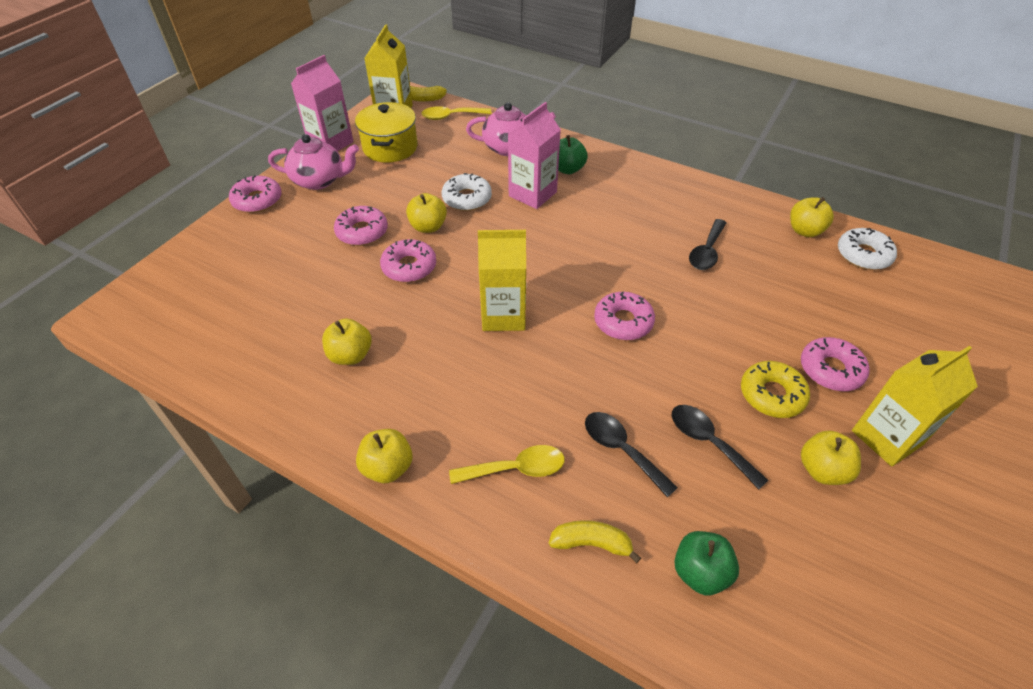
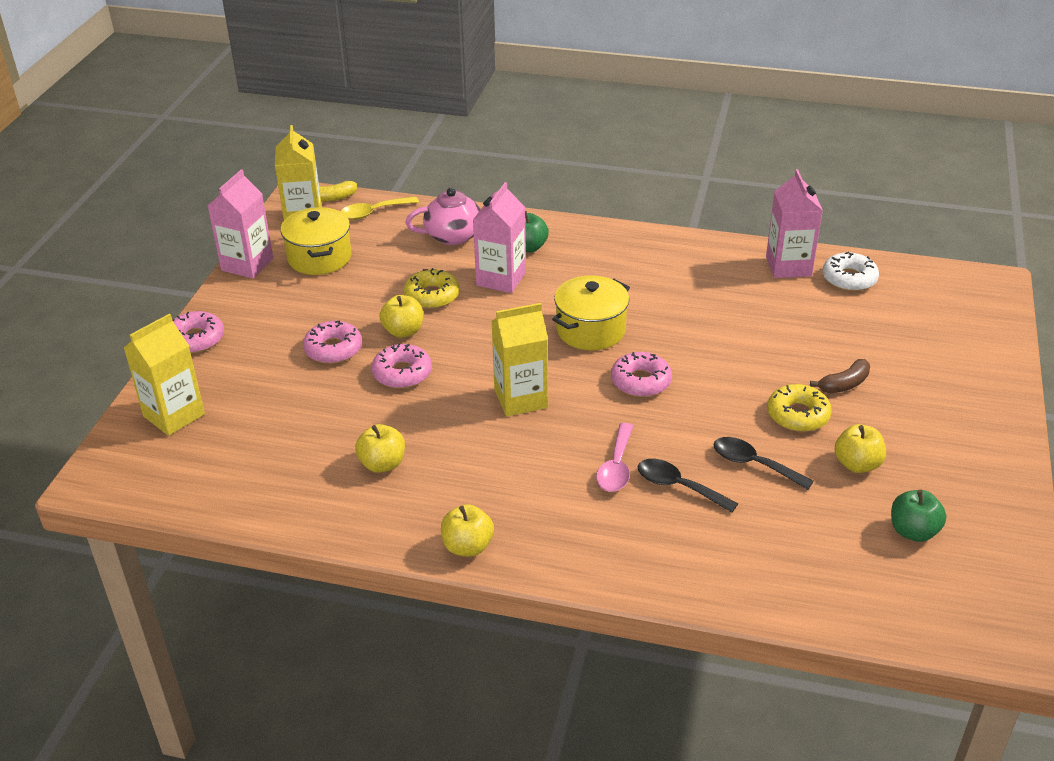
camera: 15 degrees left, 10 degrees down
pink teapot [268,134,359,190] -> none
white donut [442,173,492,211] -> yellow donut [404,268,460,309]
yellow spoon [449,445,564,484] -> none
yellow banana [549,520,641,563] -> none
green apple [674,531,739,595] -> green apple moved to [891,490,946,542]
black spoon [689,219,726,270] -> none
yellow apple [790,197,834,237] -> pink carton [766,169,823,278]
pink donut [801,337,870,391] -> brown banana [810,359,870,393]
yellow carton [852,346,978,467] -> yellow carton moved to [124,313,205,436]
none -> yellow pot [552,276,630,350]
none -> pink spoon [596,423,633,492]

